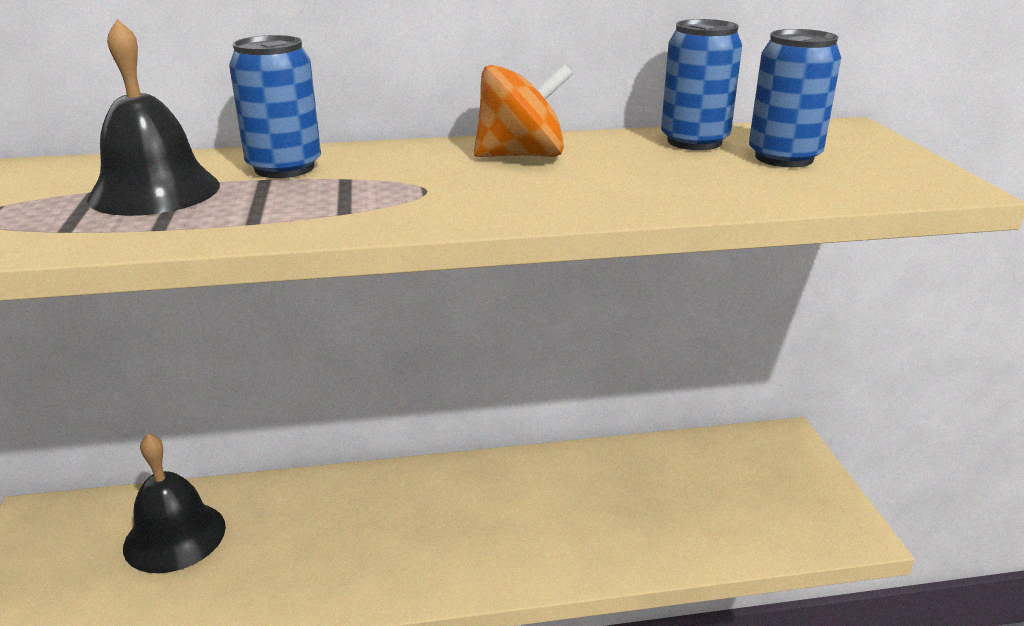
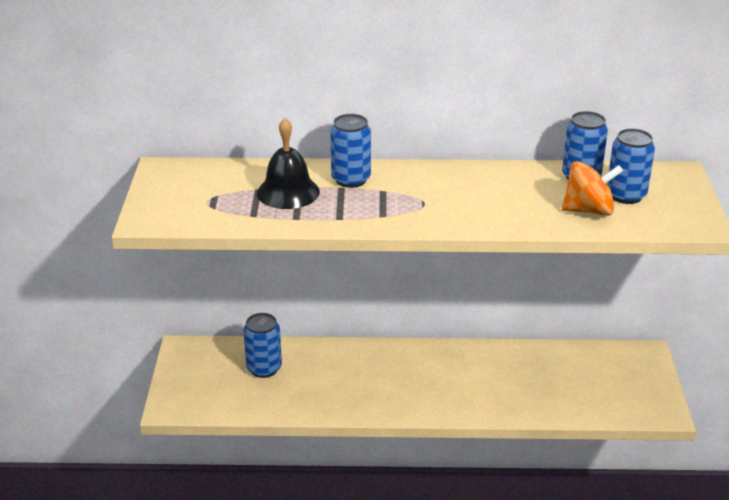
camera: 10 degrees right, 5 degrees up
black bell [123,433,226,573] -> blue can [243,313,282,378]
orange spinning top [474,64,573,157] -> orange spinning top moved to [562,161,623,216]

